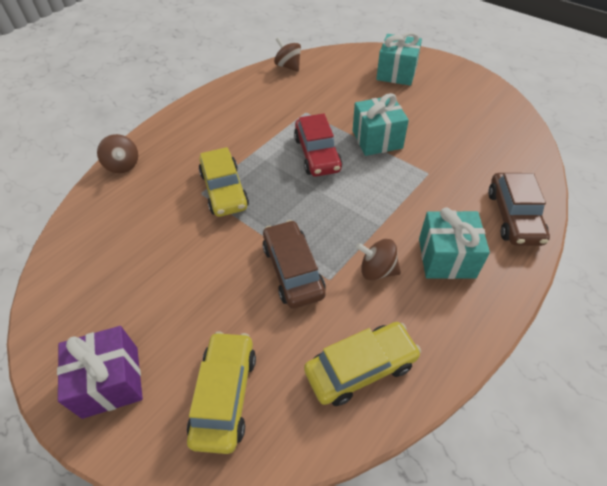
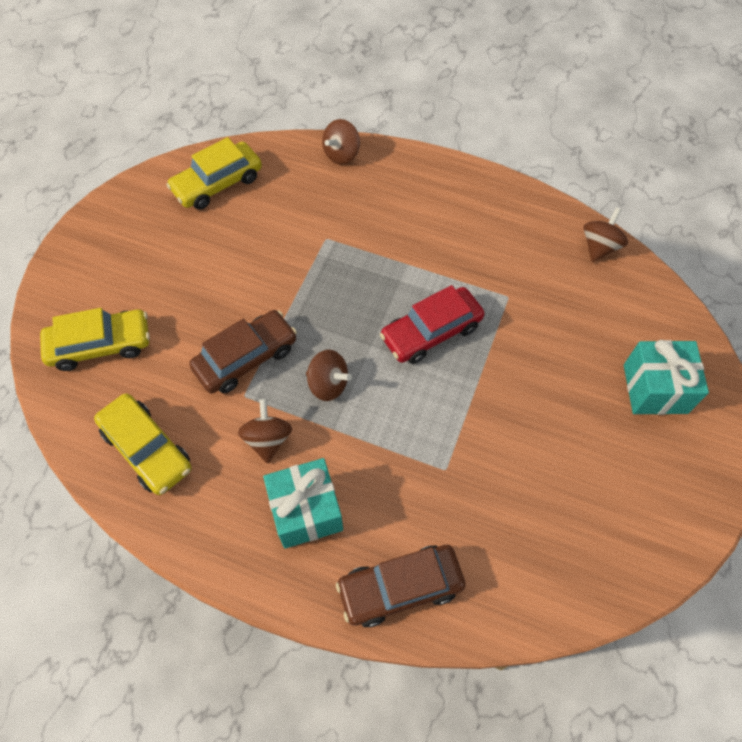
camera: 70 degrees right, 10 degrees up
purple gift [57,326,143,419] -> none
yellow car [199,147,249,217] -> yellow car moved to [166,137,262,210]
turquoise gift [353,93,409,156] -> none
none -> brown spinning top [306,349,352,401]

